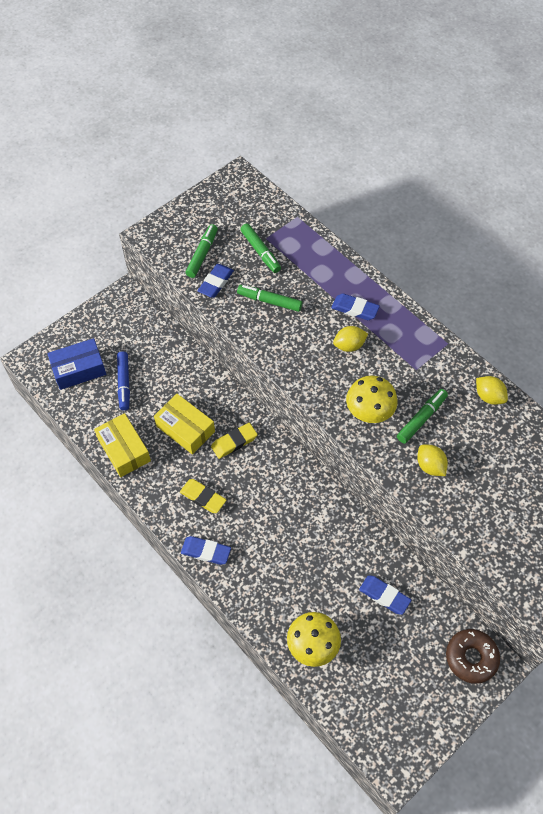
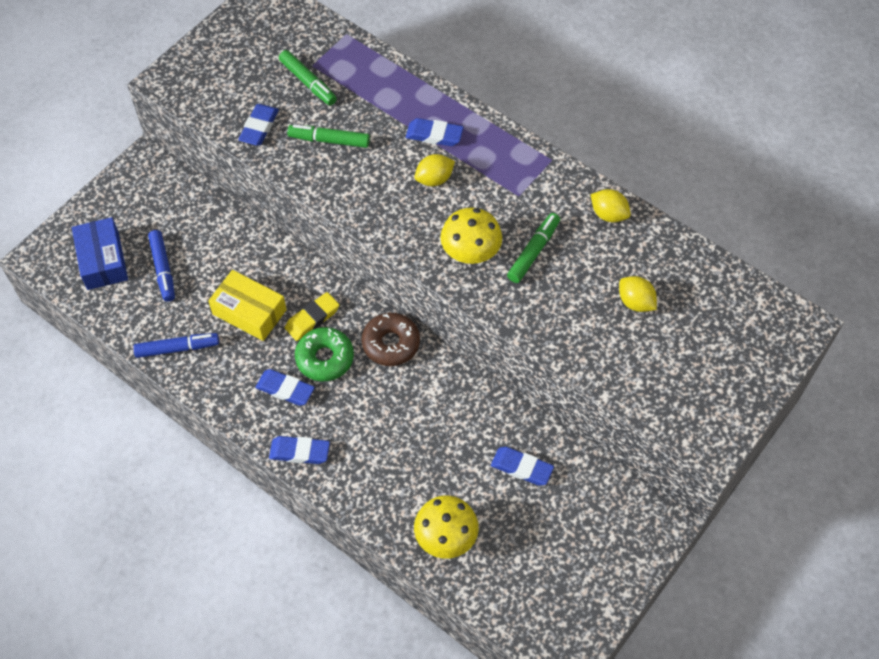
camera: 10 degrees left, 0 degrees up
blue box [47,338,106,390] -> blue box turned 75 degrees counterclockwise [72,217,128,290]
yellow box [94,413,151,477] -> blue marker [133,333,219,358]
yellow eraser [180,479,226,513] -> blue eraser [255,369,315,406]
green marker [185,224,218,278] -> none
yellow lemon [417,445,448,476] -> yellow lemon moved to [619,276,657,312]
brown donut [446,629,500,684] -> brown donut moved to [361,313,420,366]
none -> green donut [295,327,354,381]

